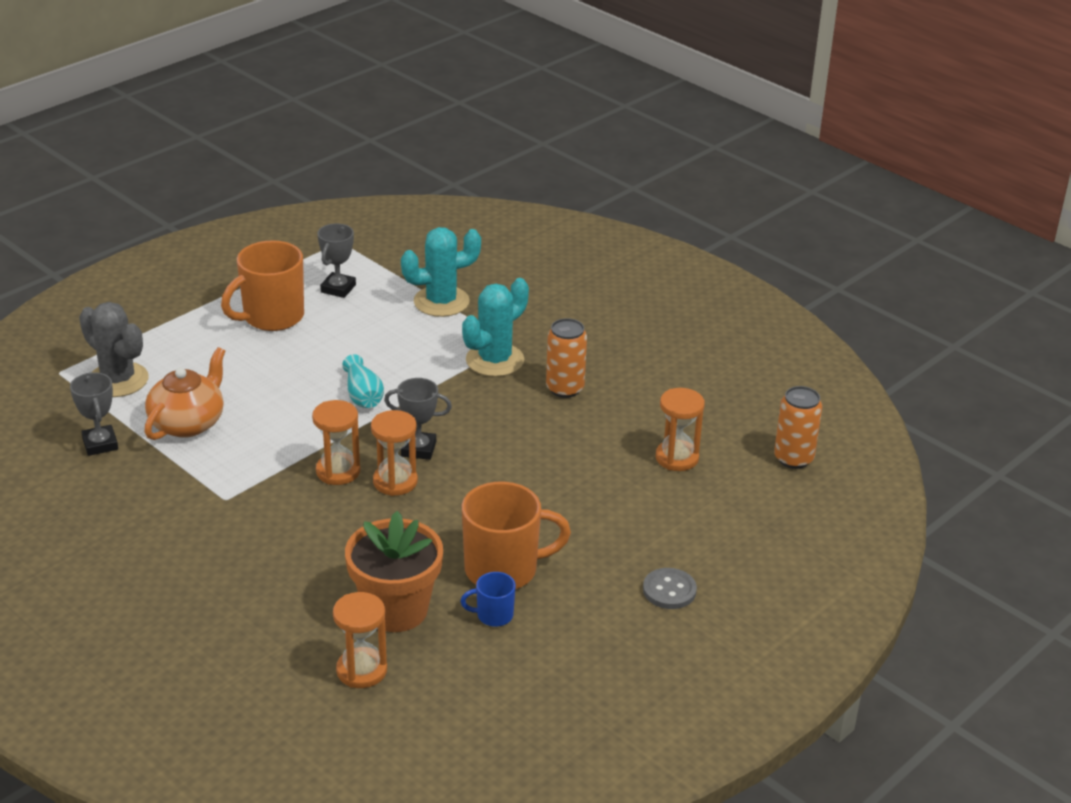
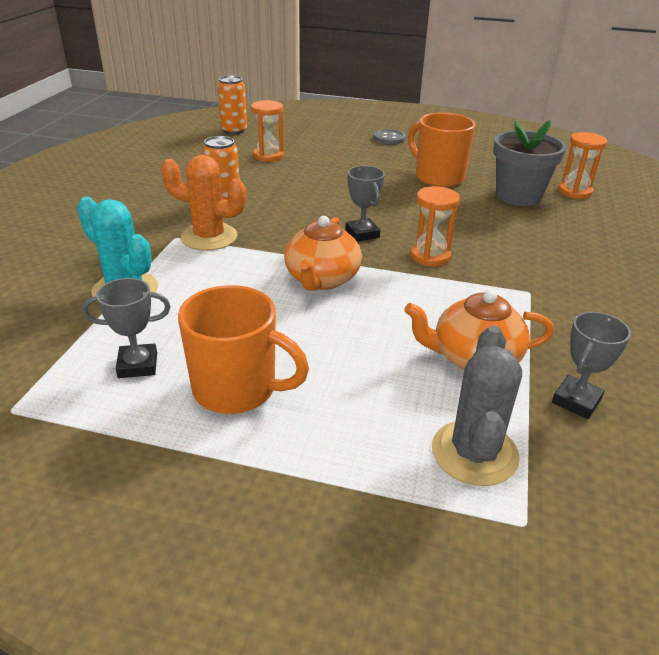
camera: 120 degrees left, 0 degrees up
turquoise vase [342,354,384,408] -> orange teapot [284,216,362,291]
orange flower pot [345,511,443,632] -> grey flower pot [493,119,566,206]
orange hourglass [371,410,418,496] -> none
blue mug [461,572,516,627] -> none
turquoise cactus [462,278,529,377] -> orange cactus [161,155,246,251]

